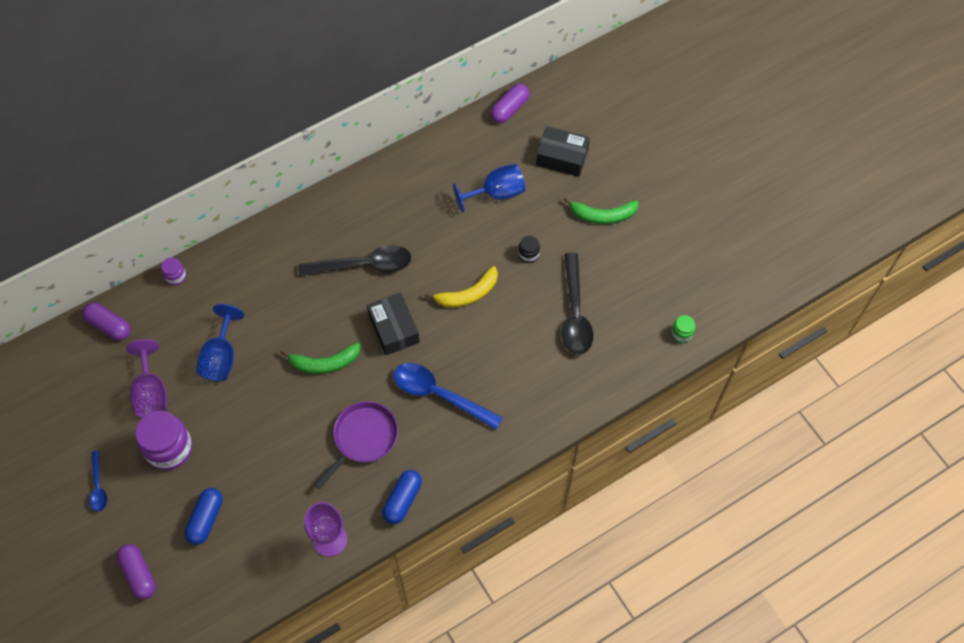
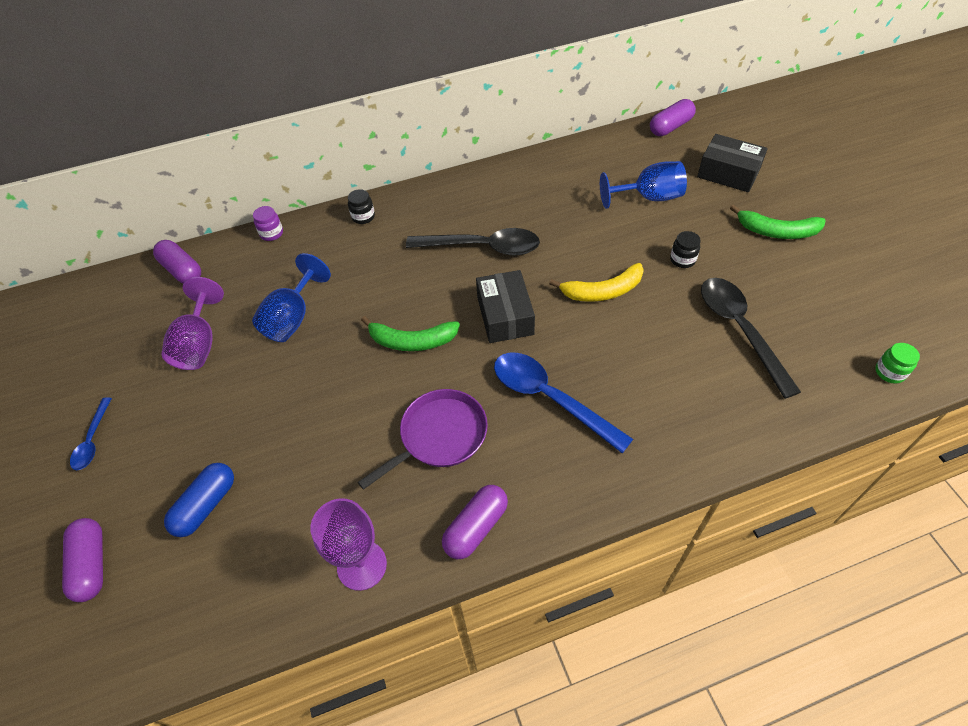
camera: 15 degrees right, 10 degrees down
purple jar [135,411,192,470] -> none
blue capsule [382,470,422,524] -> purple capsule [442,485,508,559]
black spoon [561,253,593,355] -> black spoon turned 150 degrees clockwise [701,278,801,399]
none -> black jar [348,189,375,224]

